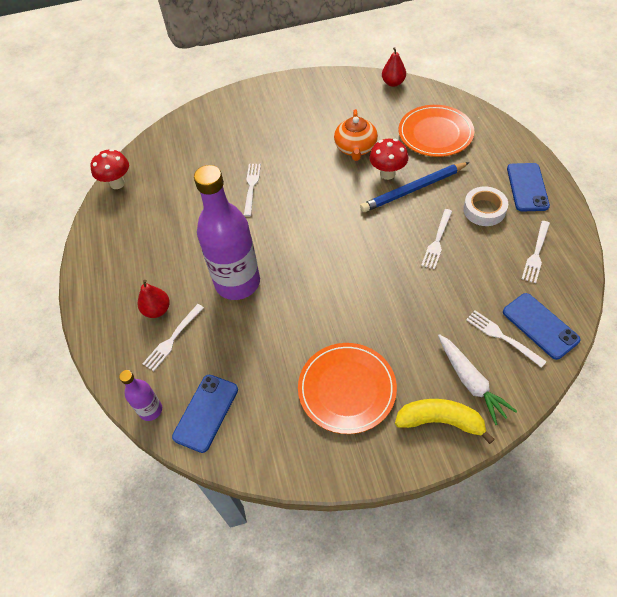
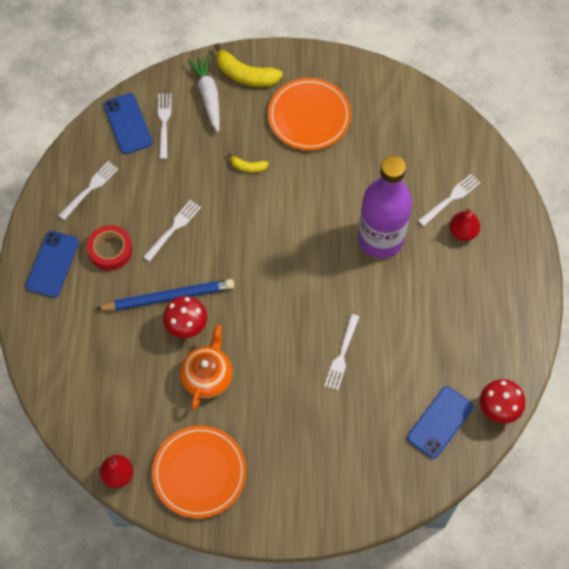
camera: 170 degrees left, 10 degrees up
purple bottle [119,370,162,421] -> none
blue phone [172,375,238,453] -> blue phone moved to [407,386,473,459]
orange plate [399,105,474,157] -> orange plate moved to [152,426,246,518]
white tape [463,186,508,226] -> red tape [87,225,133,270]
white fork [466,310,547,368] -> white fork turned 150 degrees counterclockwise [158,93,172,159]
none -> yellow banana [228,153,269,173]

